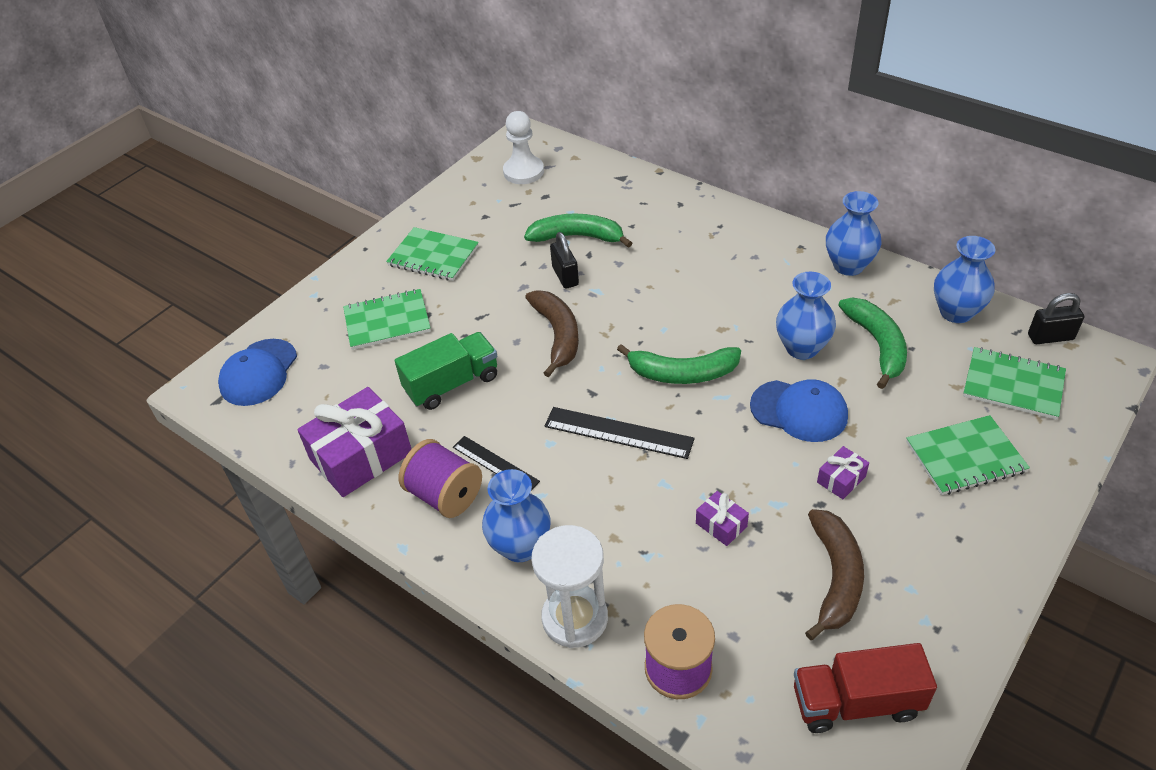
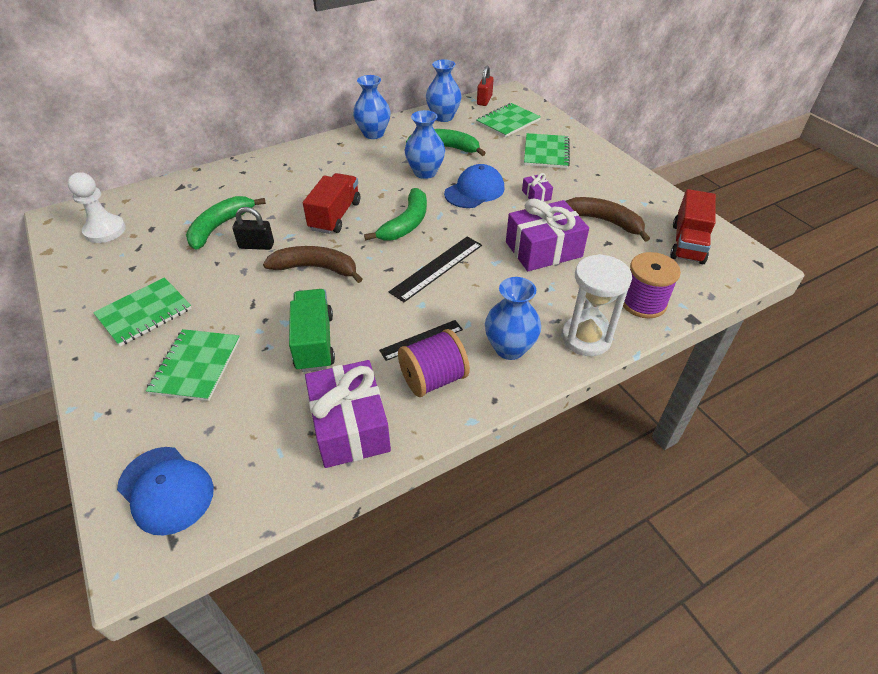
camera: 70 degrees left, 0 degrees up
purple gift [696,491,749,546] -> purple gift [506,198,589,271], size x2.20
black padlock [1028,293,1084,344] -> red padlock [477,66,494,106]
none -> red truck [303,173,360,234]

